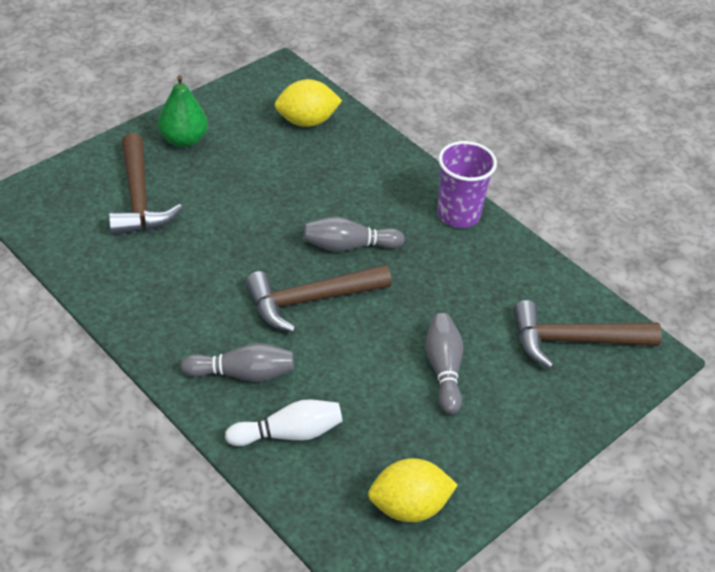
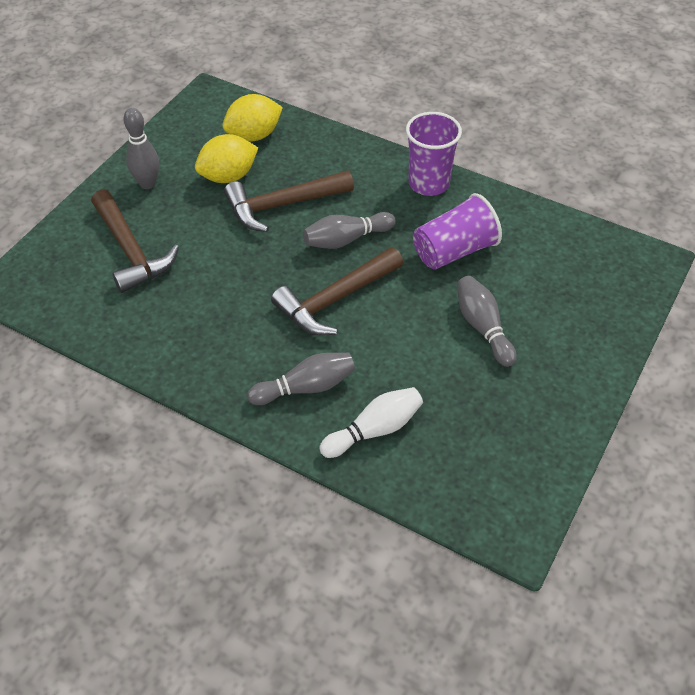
camera: 15 degrees left, 5 degrees up
green pear [158,75,208,148] -> grey bowling pin [123,108,159,189]
yellow lemon [368,458,458,522] -> yellow lemon moved to [195,134,258,183]
brown hammer [513,300,662,369] -> brown hammer moved to [224,170,354,232]
none -> purple cup [413,193,502,270]

